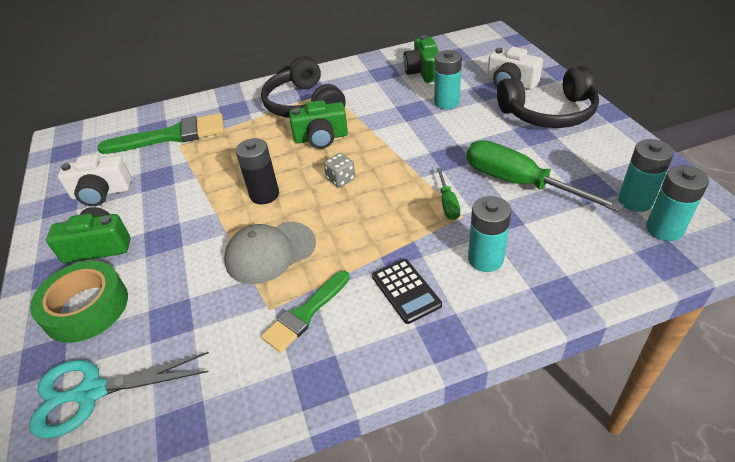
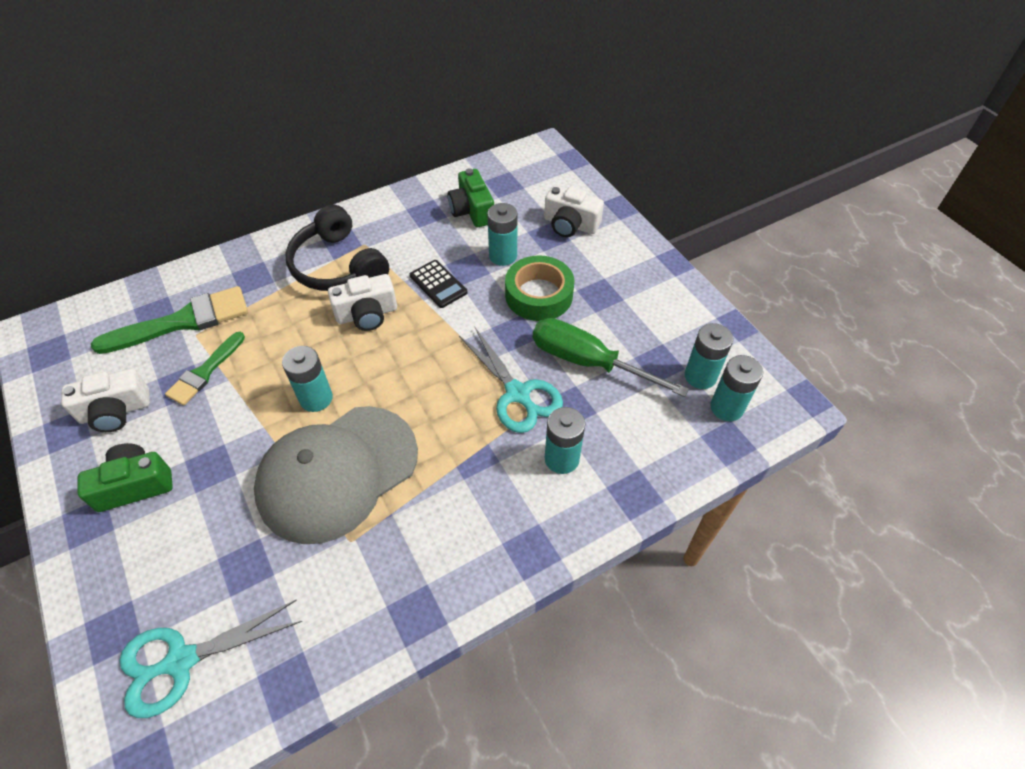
camera: 15 degrees left, 10 degrees up
green tape [30,261,128,343] -> green tape moved to [505,255,574,321]
grey cap [224,222,316,284] -> grey cap [254,406,418,544], size x1.68
black battery [235,138,279,204] -> turquoise battery [282,346,333,412]
green brush [261,271,350,353] -> green brush moved to [165,332,245,405]
green camera [289,100,348,149] -> white camera [328,274,397,331]
grey dice [324,153,355,187] -> none
black calculator [372,259,442,324] -> black calculator moved to [410,260,467,308]
green screwdriver [436,168,460,220] -> turquoise scissors [459,326,563,433]
black headphones [497,66,599,128] -> none

